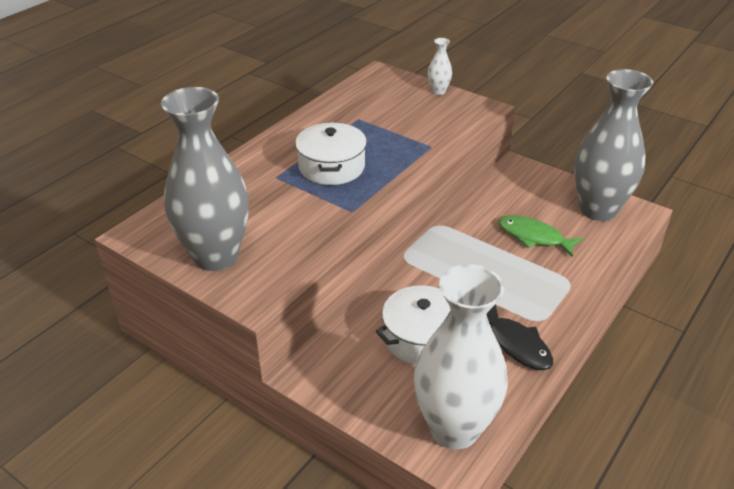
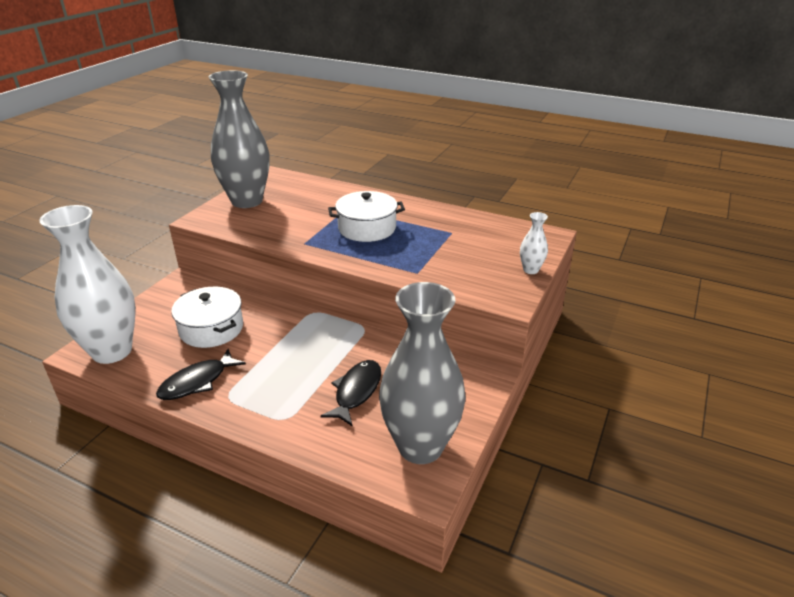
camera: 80 degrees right, 5 degrees down
green fish [499,215,583,257] -> black fish [321,360,381,426]

